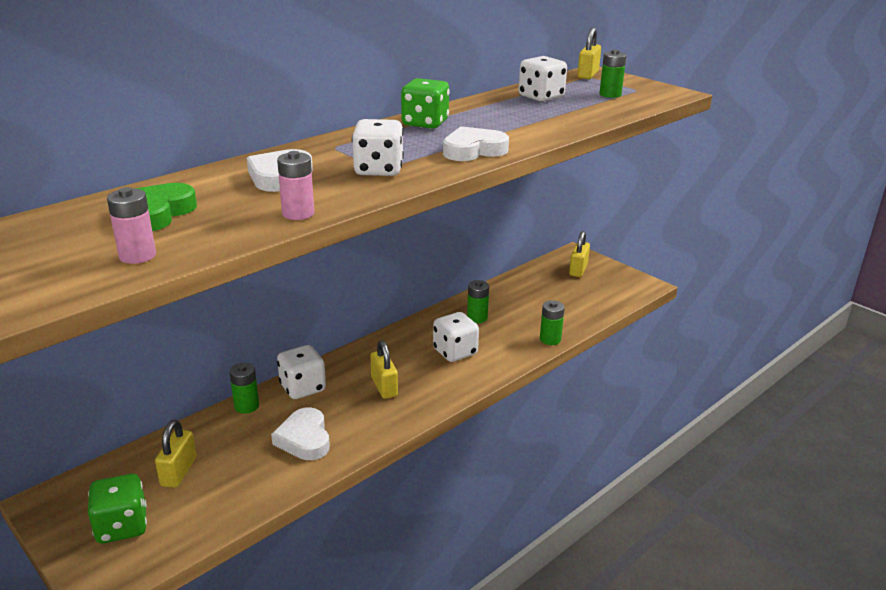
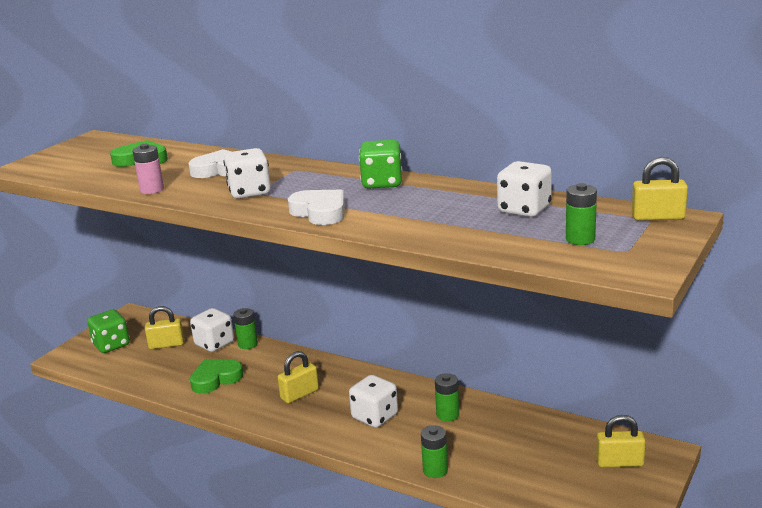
camera: 75 degrees right, 5 degrees down
pink battery [107,187,156,264] -> none
white heart [271,407,330,460] -> green heart [190,359,244,394]
white dice [277,345,326,399] -> white dice moved to [190,308,234,352]

